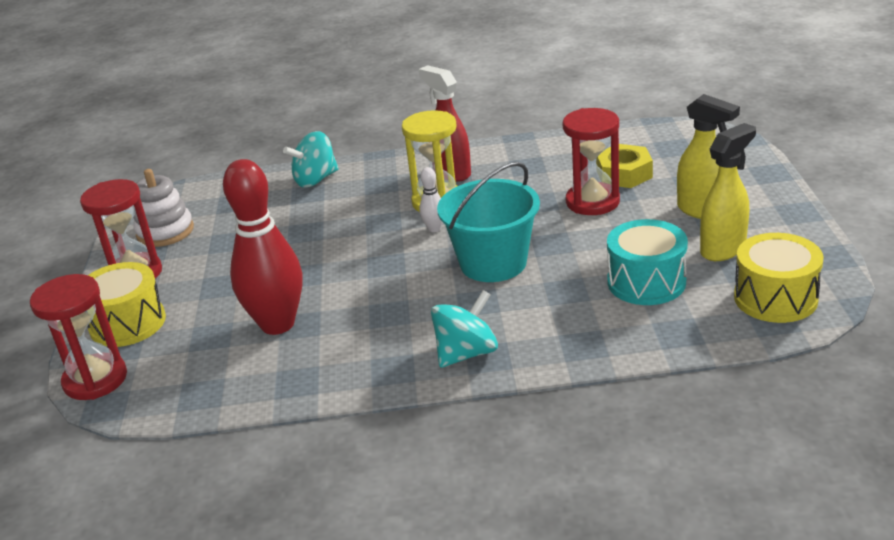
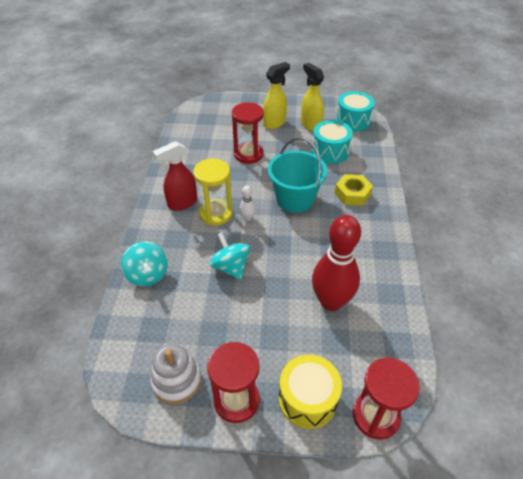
camera: 85 degrees left, 15 degrees up
turquoise spinning top [431,290,498,368] -> turquoise spinning top moved to [209,233,250,280]
yellow nut [596,144,653,188] -> yellow nut moved to [335,174,373,206]
yellow drum [734,233,823,323] -> turquoise drum [336,91,375,132]

